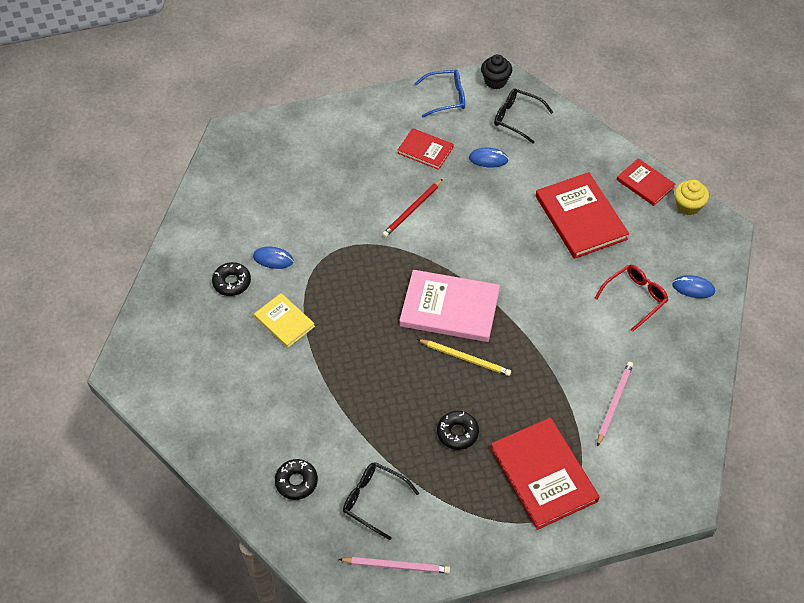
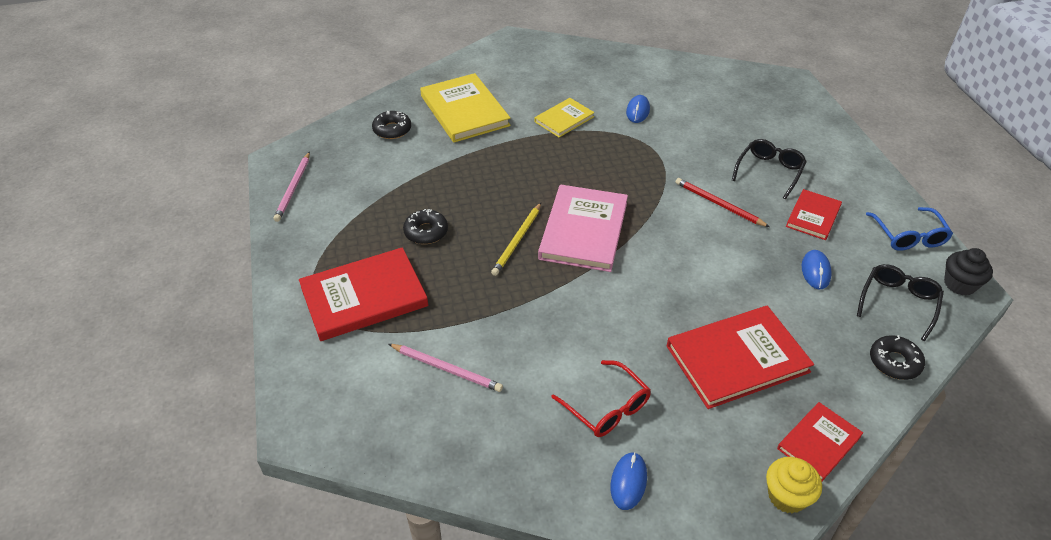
camera: 90 degrees right, 10 degrees down
black donut [212,262,251,296] -> black donut moved to [870,335,925,380]
black glasses [343,462,419,540] -> black glasses moved to [732,139,807,199]
none -> yellow book [420,73,511,142]

